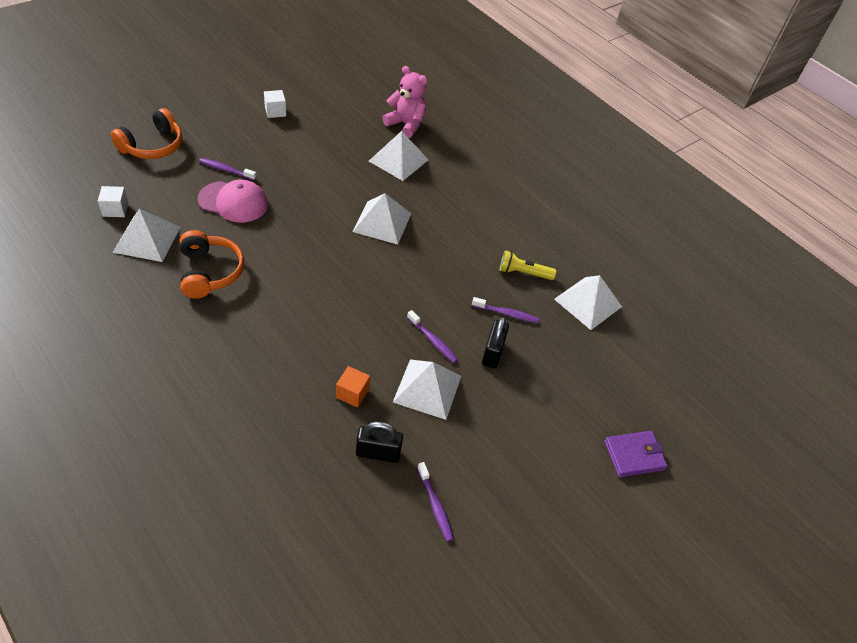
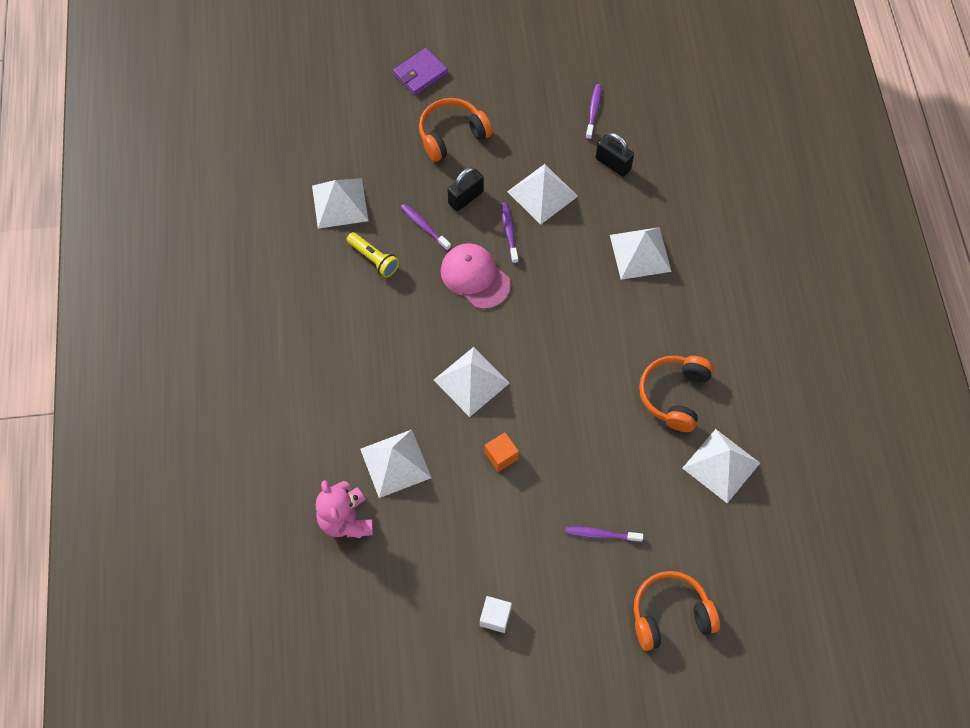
camera: 140 degrees left, 15 degrees up
white cube [98,186,128,217] -> none
pink cap [198,180,268,223] -> pink cap moved to [441,243,511,309]
purple toothbrush [199,158,257,180] -> purple toothbrush turned 135 degrees clockwise [565,527,643,542]
orange cube [336,366,370,408] -> orange cube moved to [485,432,519,472]
purple wallet [604,431,668,478] -> purple wallet turned 60 degrees counterclockwise [393,48,448,95]
none -> orange headphones [419,98,492,162]
none -> white pyramid [610,227,672,280]

